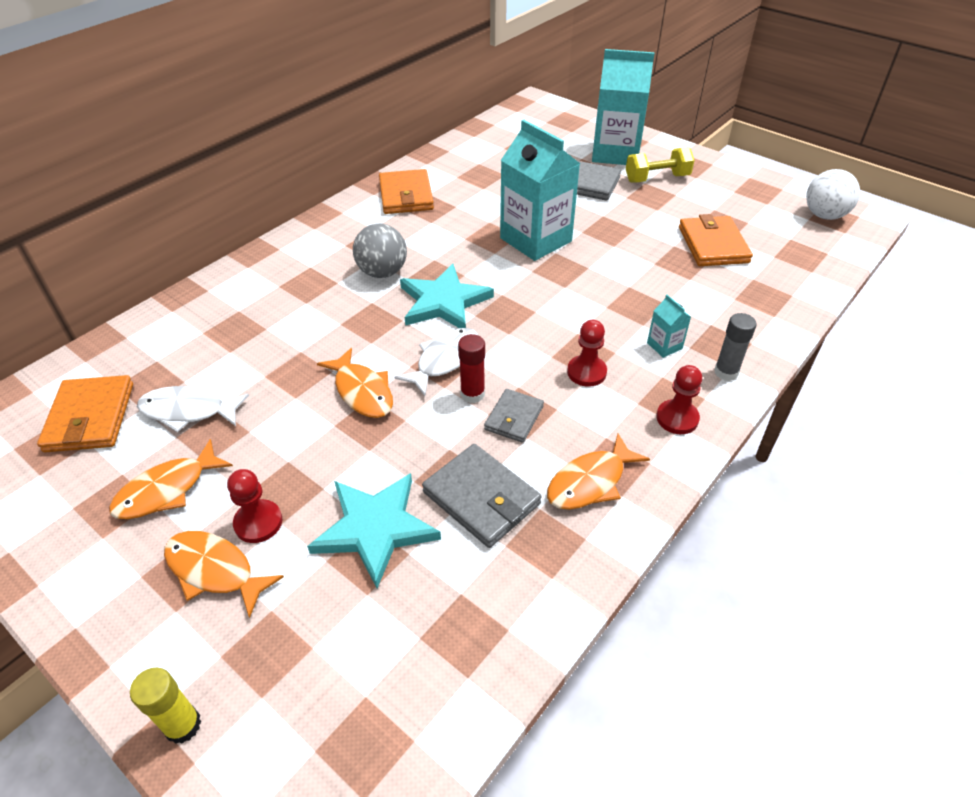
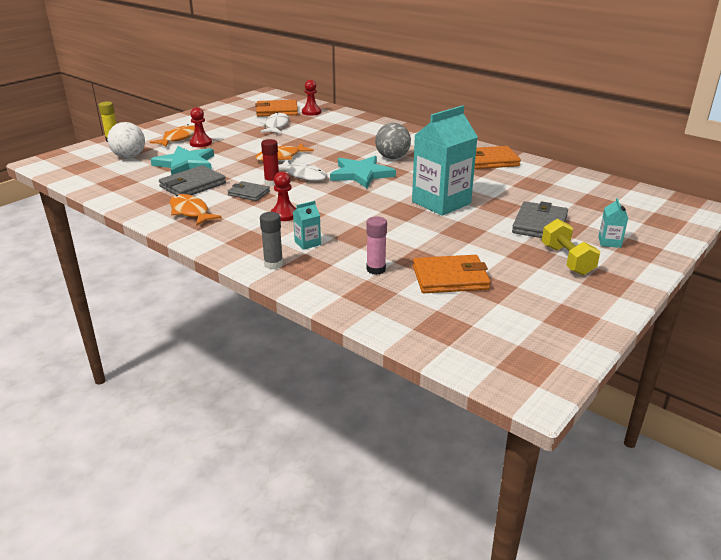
camera: 90 degrees right, 15 degrees down
orange fish [109,439,233,519] -> none
turquoise carton [592,49,655,165] -> turquoise carton [598,198,628,248], size x0.42
red pawn [656,365,702,434] -> red pawn moved to [302,80,321,116]
white ball [806,169,860,220] -> white ball moved to [107,122,145,158]
none -> pink glue stick [366,216,387,275]

